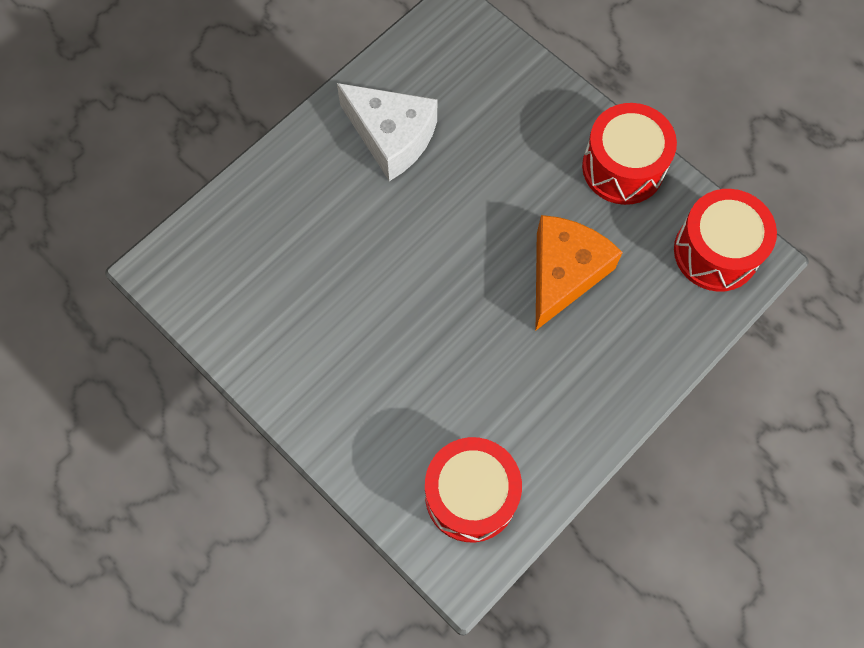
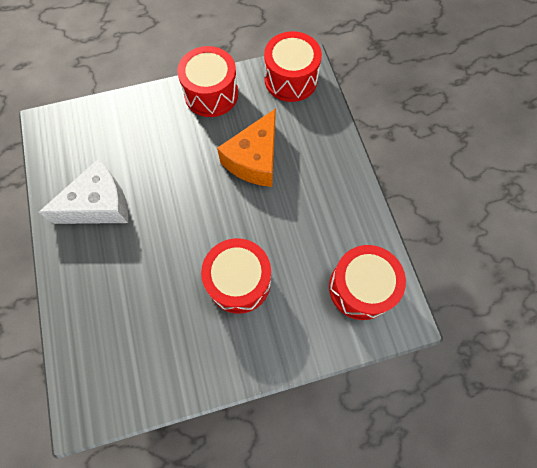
camera: 60 degrees left, 0 degrees up
orange cheese [536,215,623,330] -> orange cheese turned 120 degrees counterclockwise [217,108,276,187]
none -> red drum [201,238,271,314]

